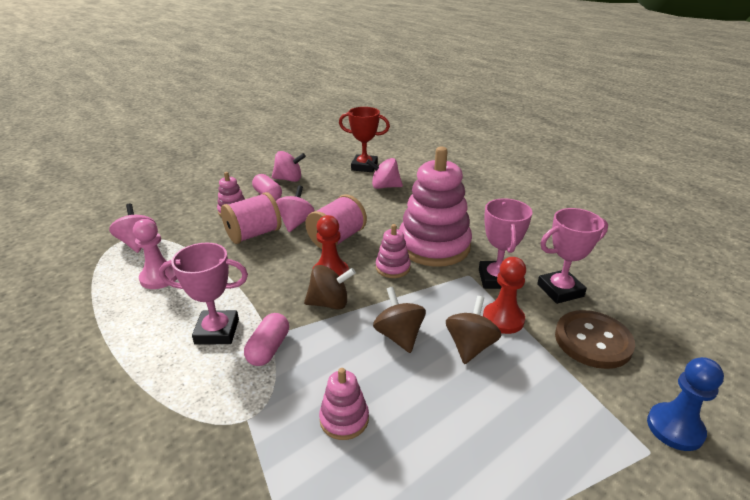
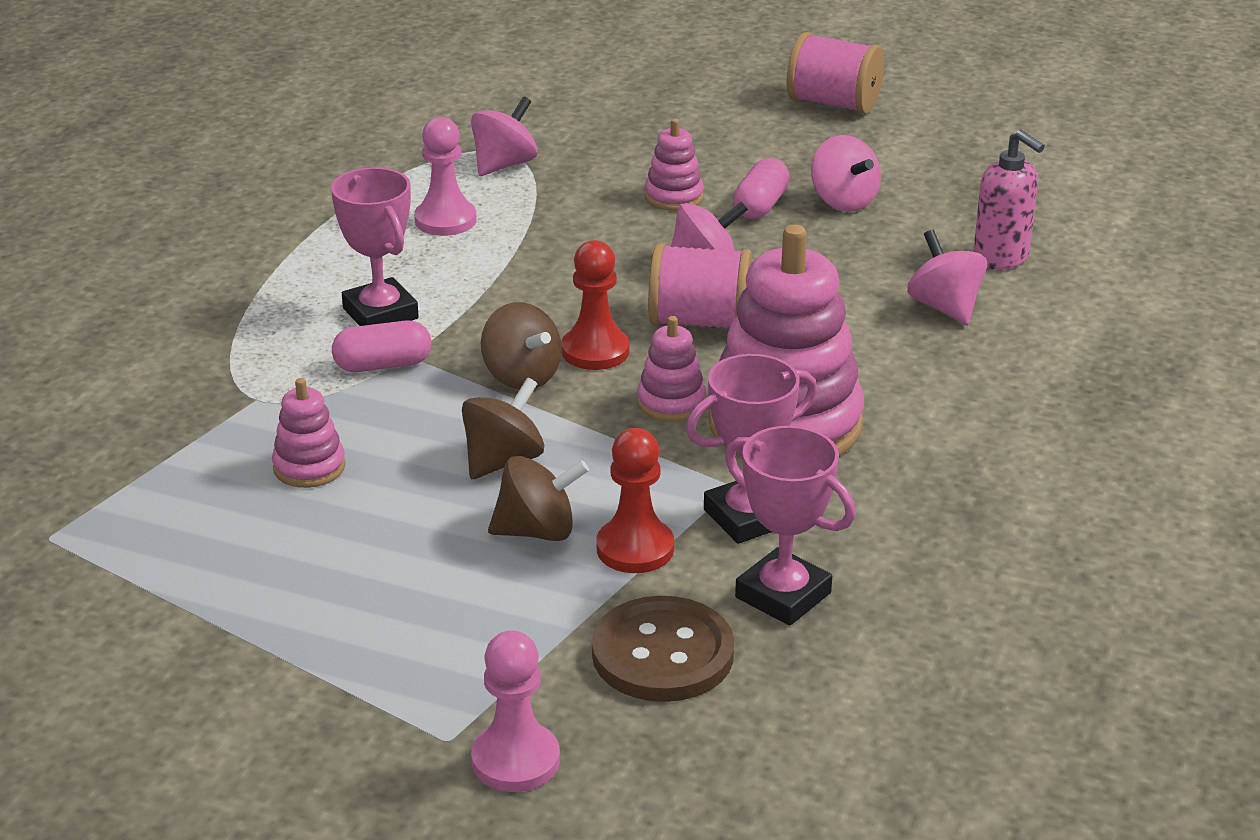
camera: 60 degrees right, 0 degrees up
pink spool [221,192,281,244] -> pink spool moved to [787,32,884,114]
red trophy [339,107,390,172] -> pink soap dispenser [973,129,1045,269]
blue pawn [647,357,724,451] -> pink pawn [471,631,560,792]

